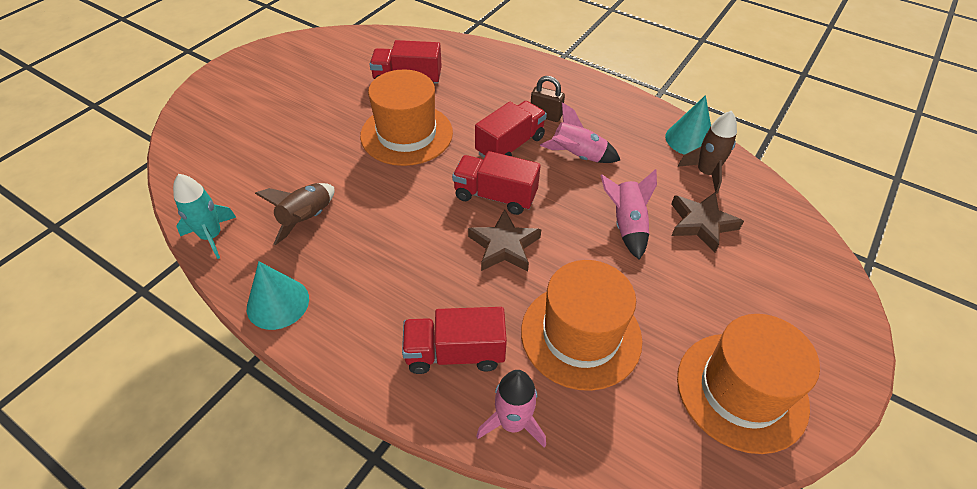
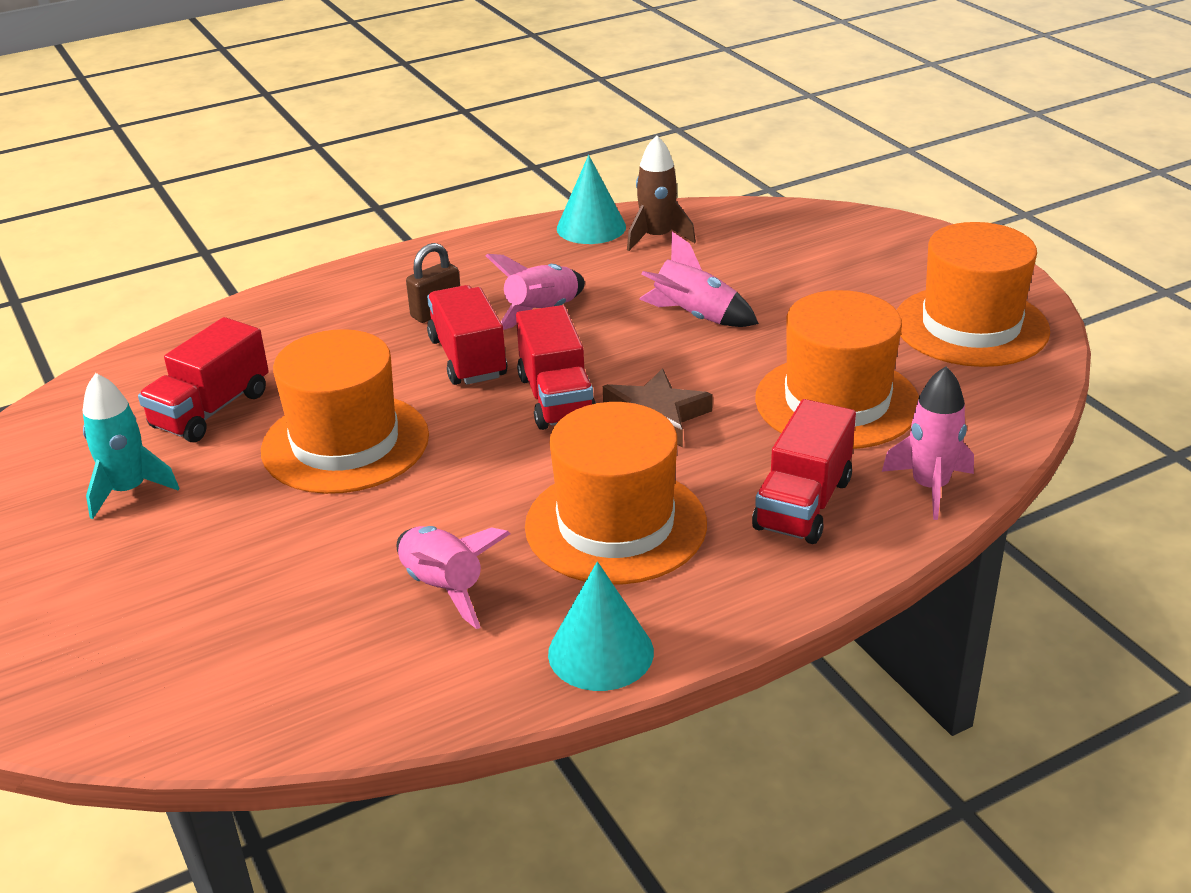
camera: 60 degrees left, 15 degrees down
turquoise rocket [173,174,236,259] -> turquoise rocket moved to [82,373,179,519]
brown rocket [255,183,334,245] -> pink rocket [397,526,510,629]
red truck [452,151,541,215] -> red truck turned 60 degrees counterclockwise [516,305,596,430]
brown star [671,192,744,252] -> none
none -> orange hat [525,402,707,585]

